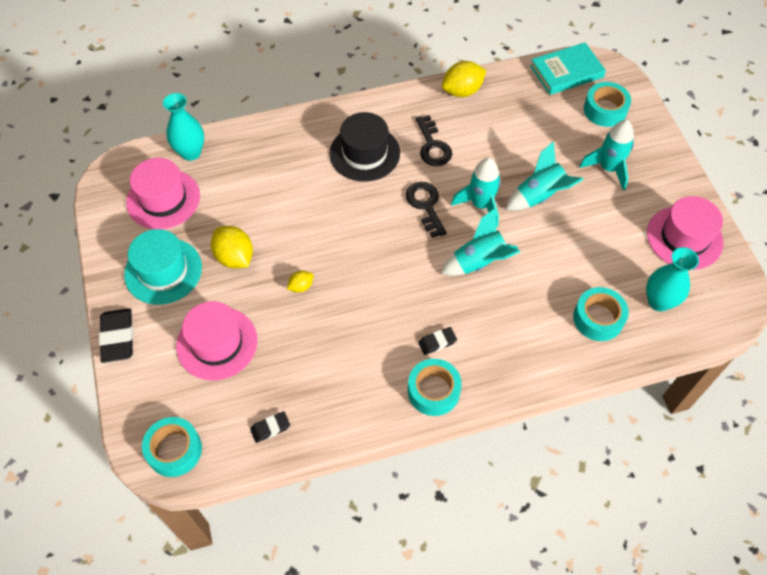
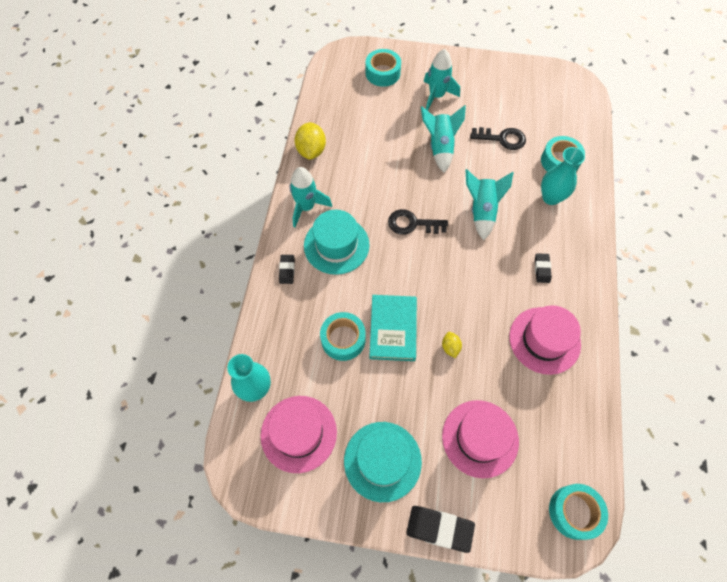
camera: 65 degrees left, 5 degrees up
yellow lemon [211,226,253,269] -> none
black eraser [250,411,290,443] -> black eraser moved to [279,255,295,284]
black hat [330,112,400,182] -> turquoise hat [304,210,370,275]
turquoise tape [408,359,462,416] -> turquoise tape moved to [320,312,366,361]
black key [416,115,452,166] -> black key moved to [470,127,526,150]
turquoise rocket [451,158,501,227] -> turquoise rocket moved to [289,167,332,228]
turquoise book [530,42,606,95] -> turquoise book moved to [369,295,417,361]
turquoise vase [646,247,699,311] -> turquoise vase moved to [541,147,585,205]
pink hat [647,196,723,270] -> pink hat moved to [509,305,581,375]

